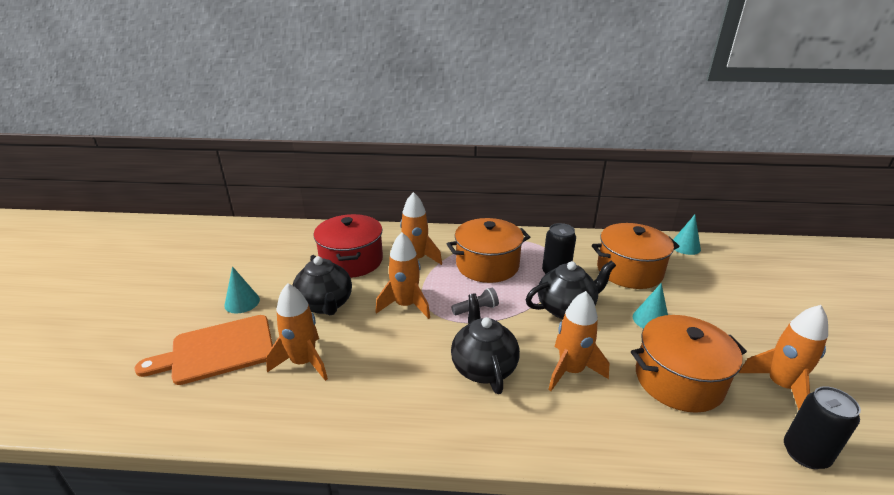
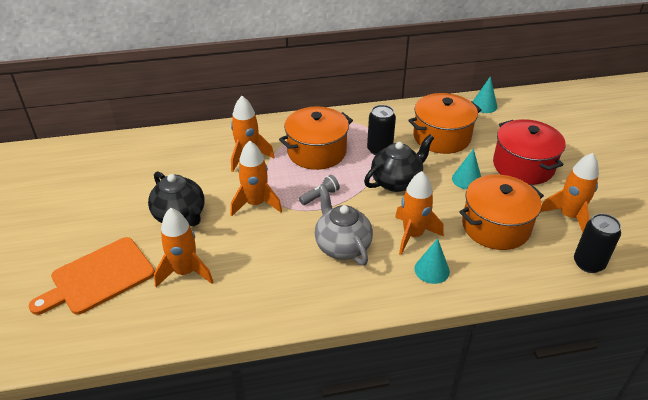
camera: 15 degrees left, 10 degrees up
turquoise cone [224,266,260,313] -> turquoise cone moved to [414,238,450,284]
red pot [314,214,383,278] -> red pot moved to [493,119,565,185]
black teapot [451,294,520,394] -> grey teapot [315,185,373,266]

